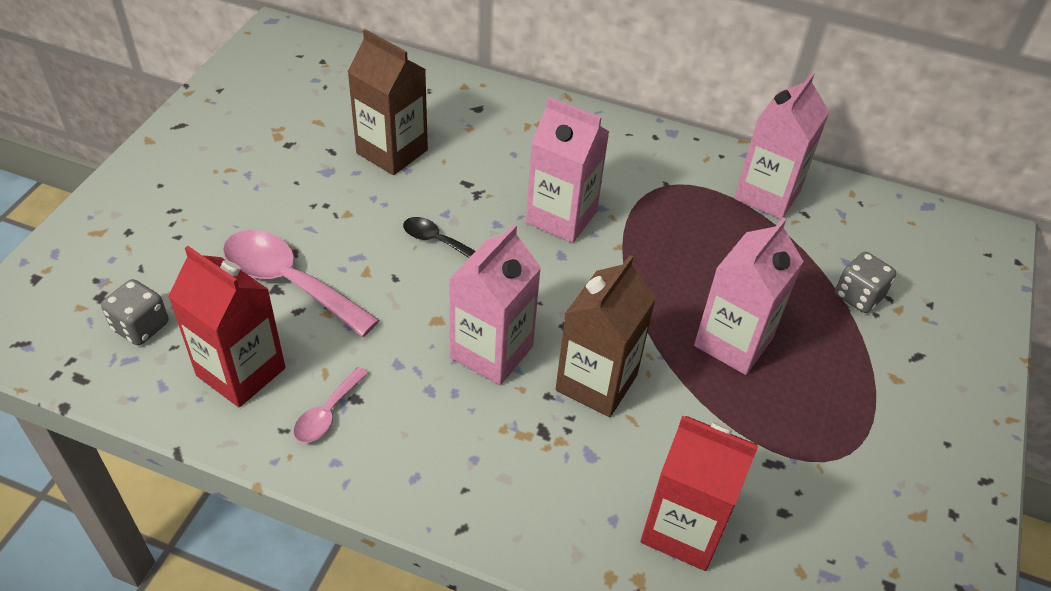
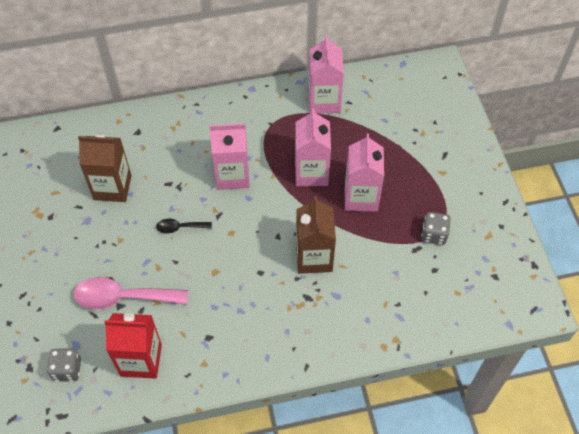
camera: 30 degrees left, 10 degrees up
pink spoon [293,367,369,443] -> none
pink carton [449,224,541,385] -> pink carton moved to [295,108,331,186]
red carton [640,416,758,571] -> none
grey dice [835,252,896,313] -> grey dice moved to [421,212,451,245]

